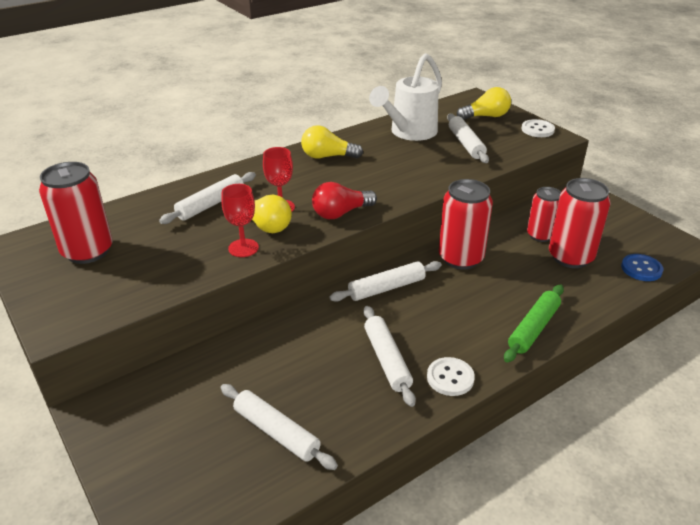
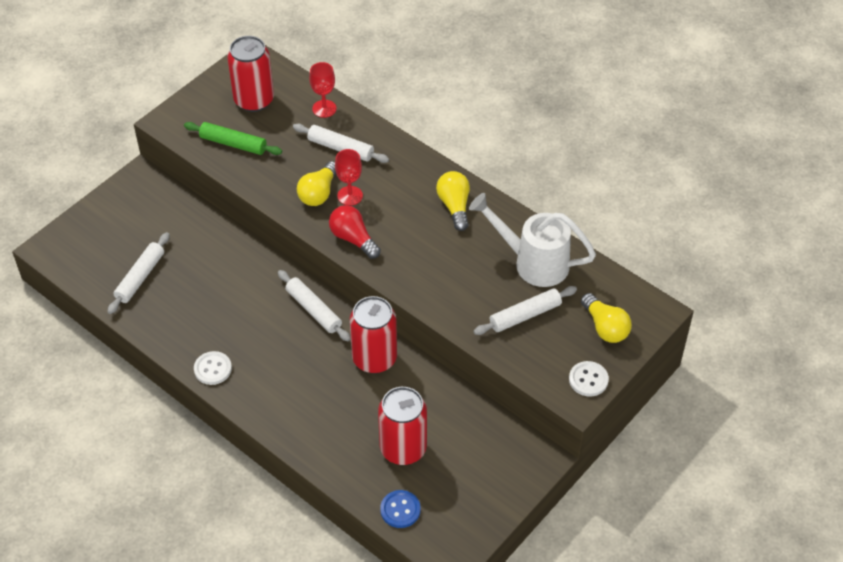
camera: 75 degrees right, 15 degrees up
red goblet [221,184,259,257] -> red goblet moved to [309,62,337,118]
white rolling pin [363,306,416,407] -> none
green rolling pin [504,284,564,363] -> green rolling pin moved to [184,122,282,155]
red can [527,187,561,242] -> none

